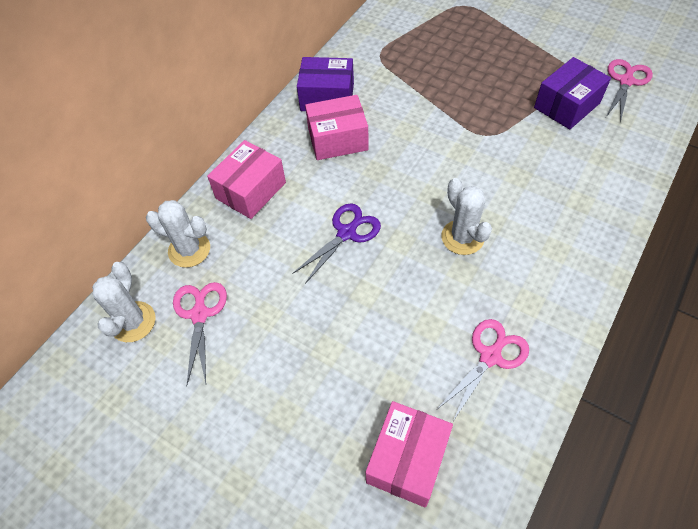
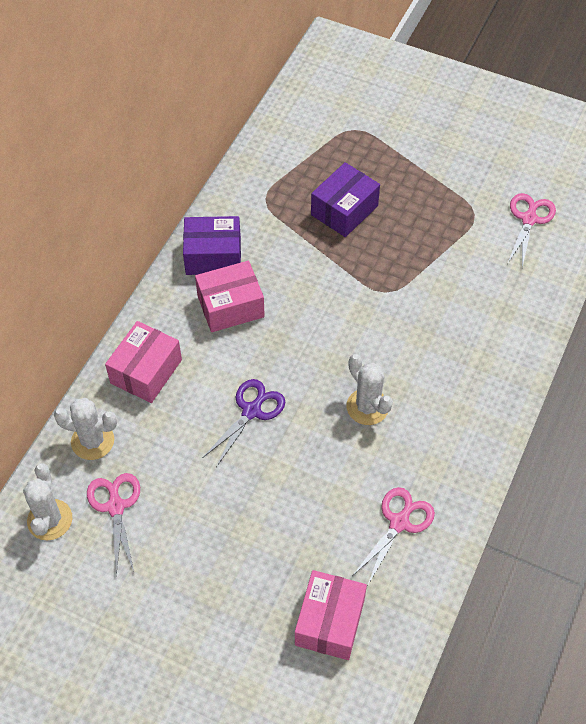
camera: 10 degrees left, 0 degrees up
purple box [534,57,611,129] -> purple box moved to [311,162,380,237]

